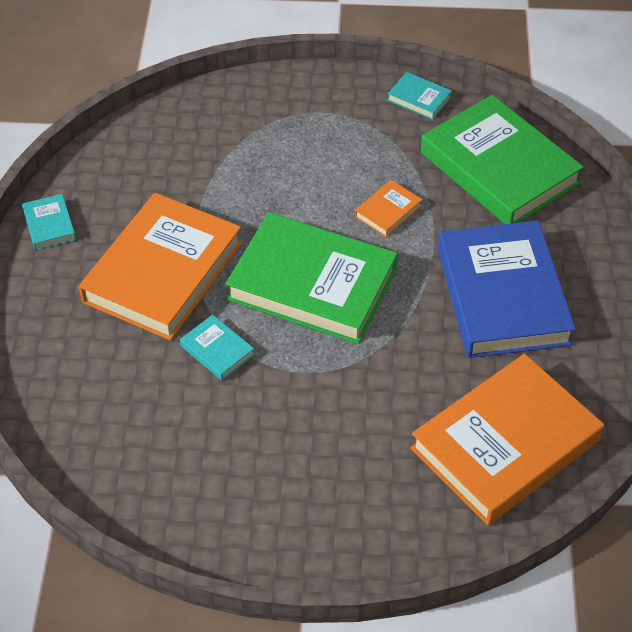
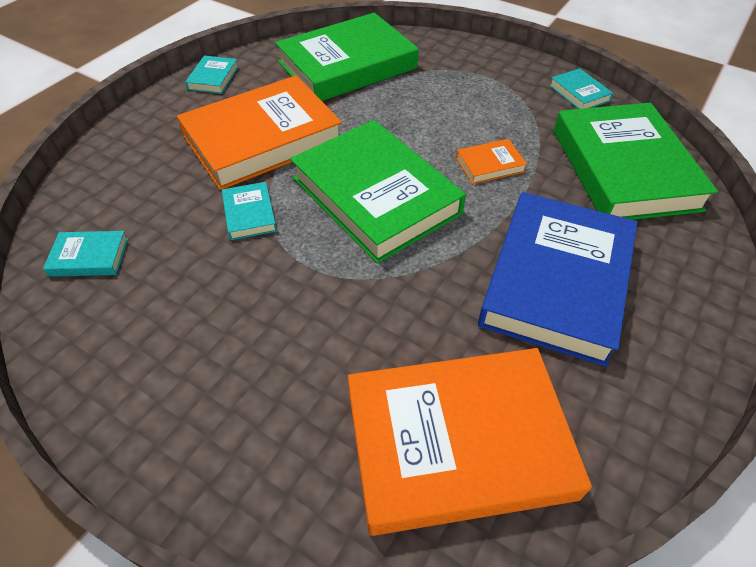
camera: 30 degrees right, 0 degrees up
none -> turquoise book [43,231,128,277]
none -> green book [275,13,419,101]

